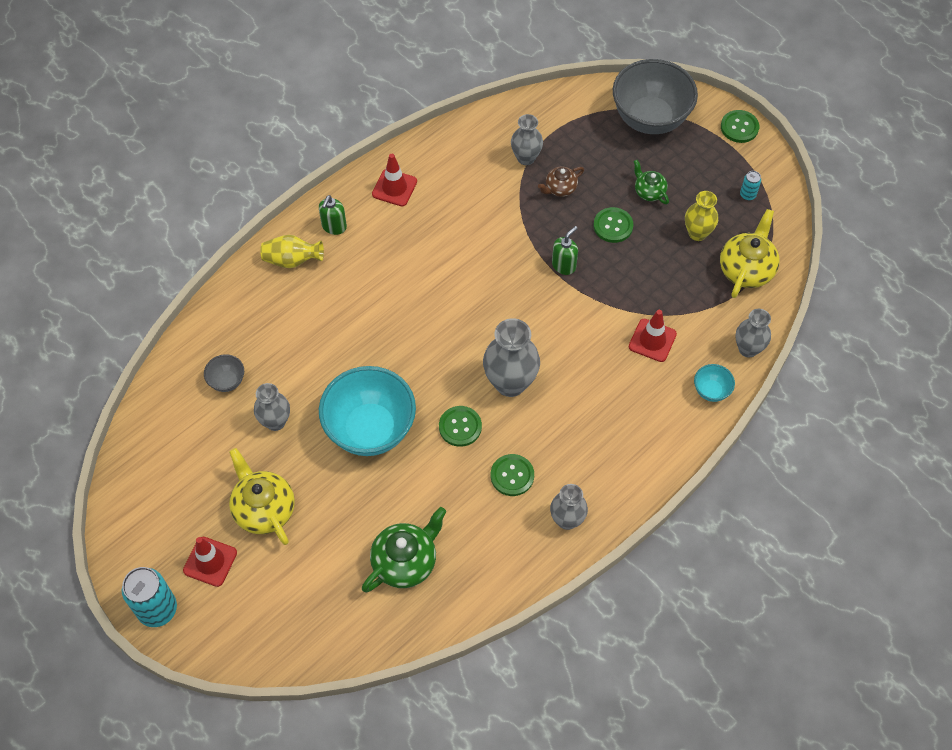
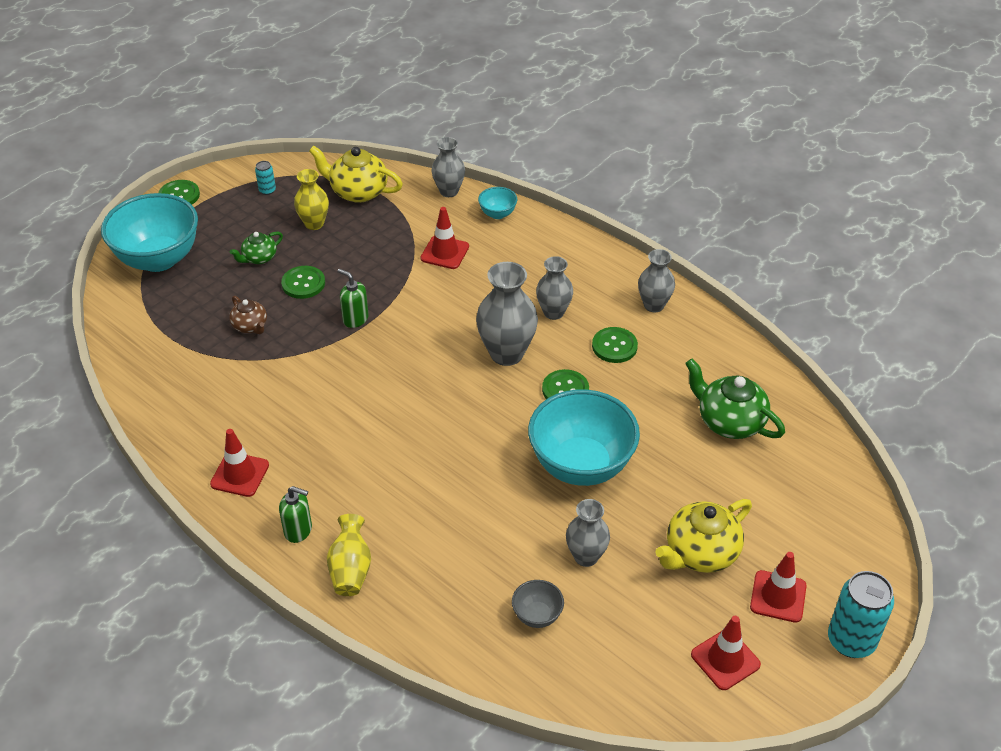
camera: 95 degrees left, 15 degrees down
grey vase [511,114,543,165] -> grey vase moved to [536,256,573,320]
grey bowl [613,59,698,134] -> turquoise bowl [101,193,198,272]
none -> red traffic cone [691,616,761,690]

